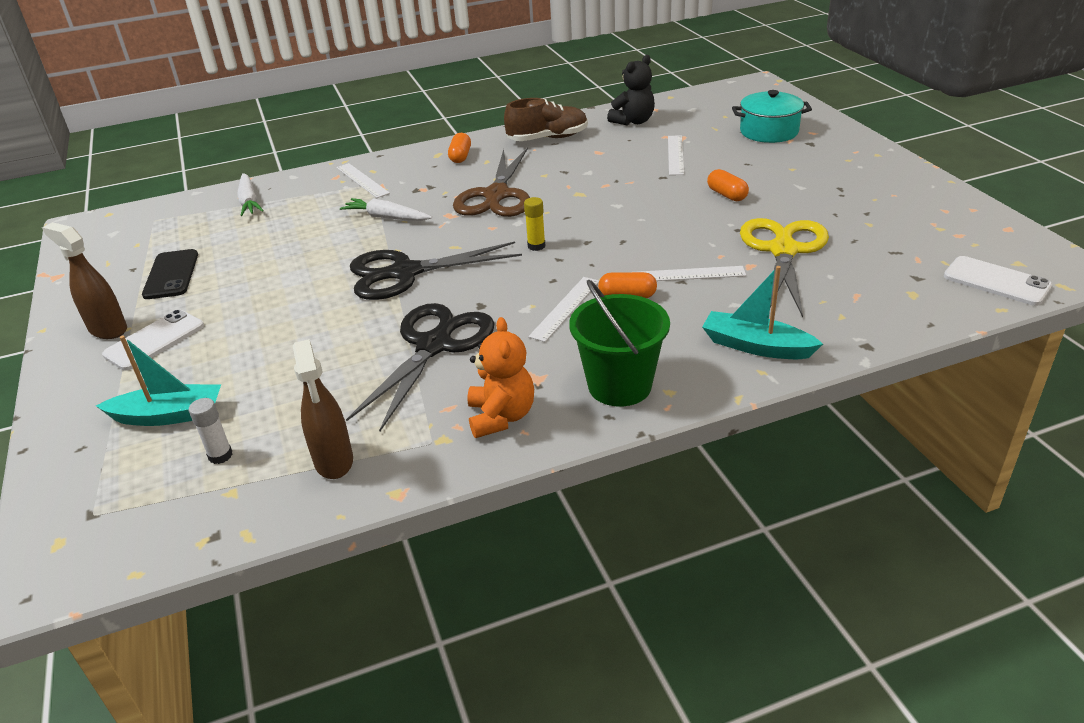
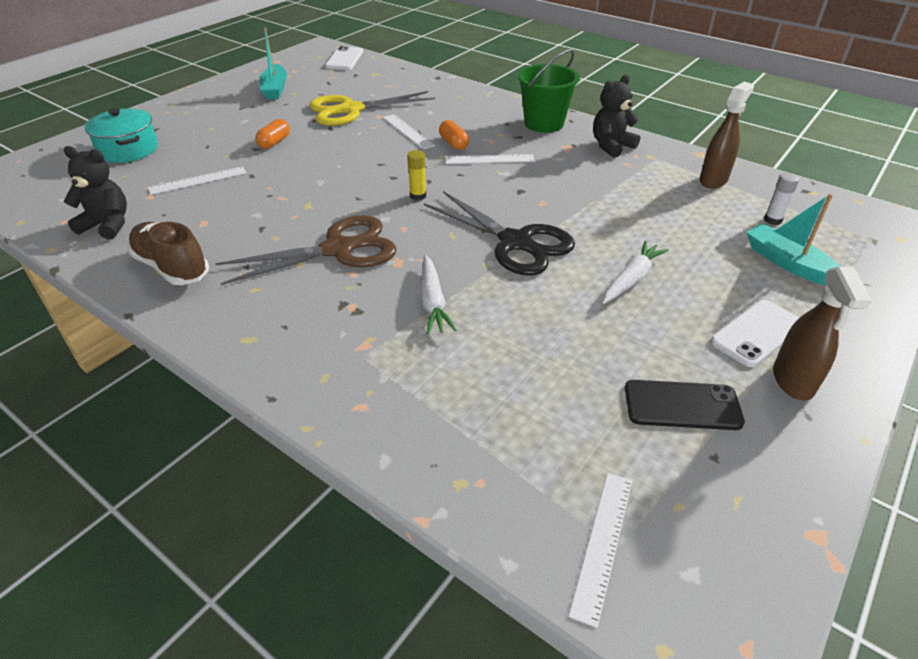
camera: 125 degrees left, 5 degrees up
white phone [102,310,204,371] -> white phone turned 45 degrees counterclockwise [711,300,800,367]
black phone [142,249,198,299] -> black phone turned 45 degrees clockwise [625,380,745,430]
white carrot [237,173,264,216] -> white carrot moved to [603,241,669,304]
white ruler [336,163,390,198] -> white ruler moved to [568,473,632,628]
black scissors [346,303,495,431] -> none
orange capsule [448,133,471,163] -> none
orange teddy bear [467,317,534,438] -> black teddy bear [593,75,641,158]
turquoise boat [702,266,823,359] -> turquoise boat moved to [259,28,287,100]

